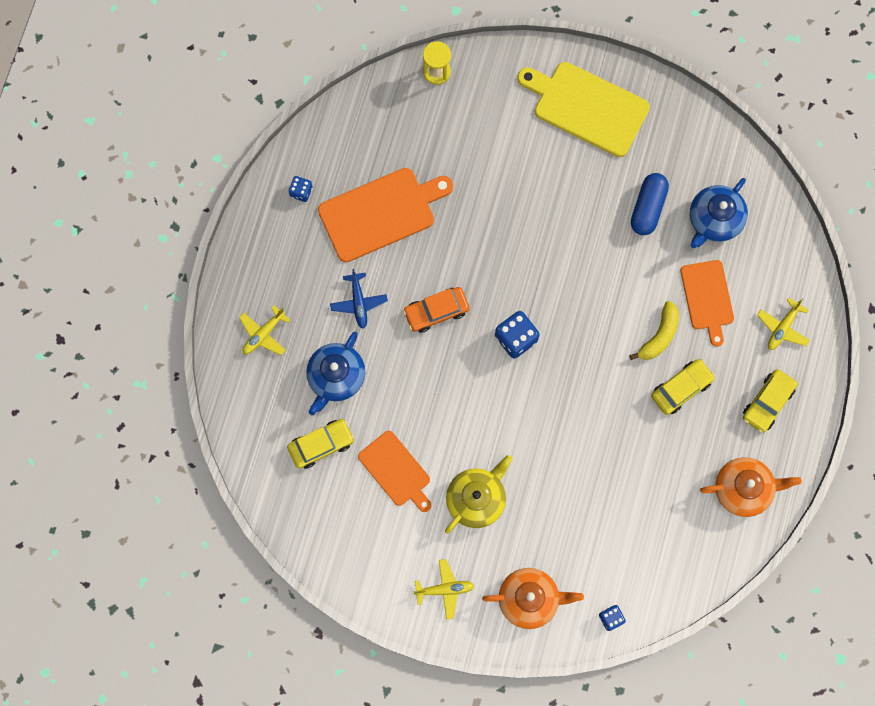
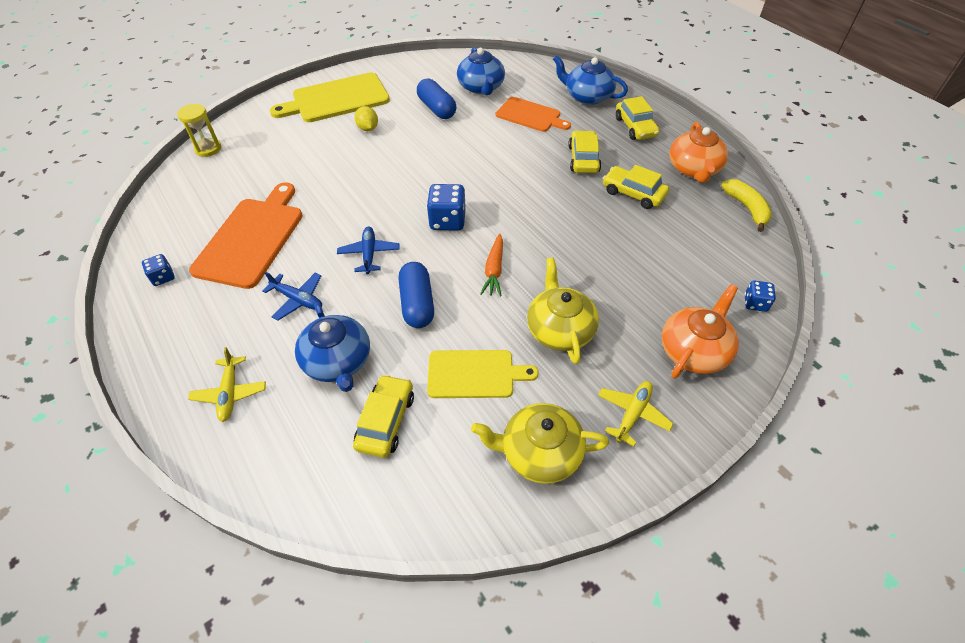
camera: 50 degrees left, 25 degrees down
orange cutting board [358,431,431,512] -> yellow cutting board [427,350,539,398]
orange car [403,287,469,333] -> blue plane [337,227,400,274]
yellow banana [629,301,679,360] -> yellow banana moved to [721,179,772,232]
orange teapot [700,457,802,517] -> orange teapot turned 150 degrees clockwise [670,122,728,183]
yellow plane [757,298,810,350] -> blue teapot [553,55,628,105]
none -> yellow lemon [355,106,378,131]
none -> blue capsule [399,262,434,328]
none -> yellow teapot [471,403,609,484]
none -> orange carrot [480,233,503,296]
none -> yellow car [603,165,669,209]

